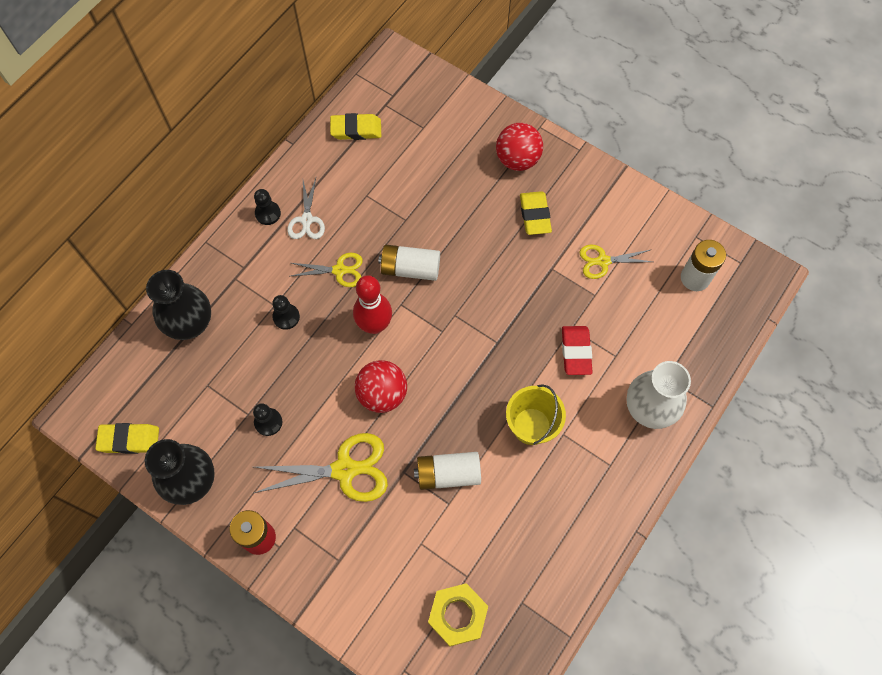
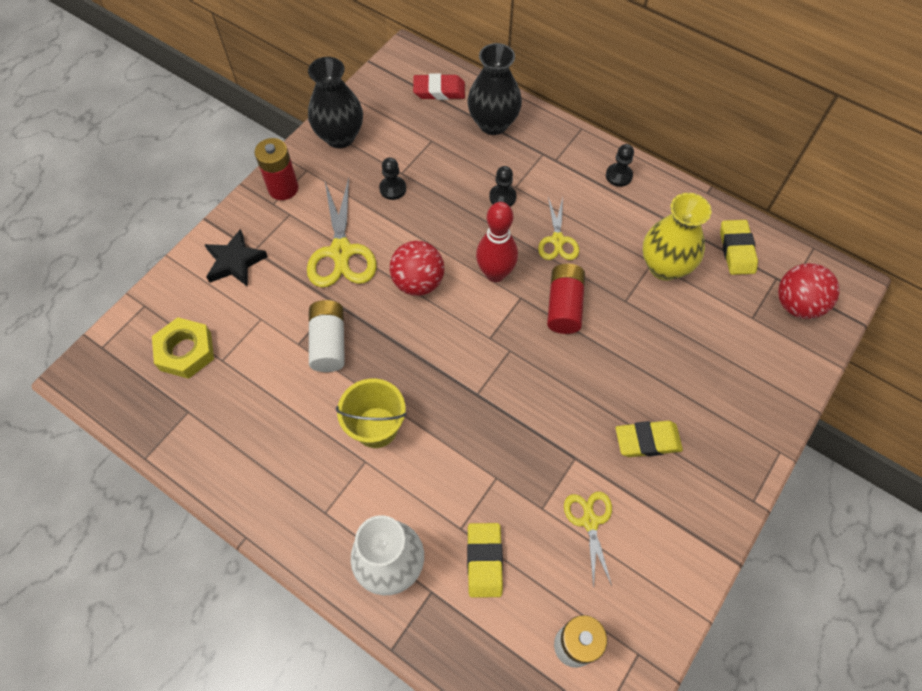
camera: 90 degrees right, 5 degrees down
yellow eraser [95,423,159,454] -> yellow eraser moved to [467,523,503,598]
white scissors [287,178,325,239] -> none
white battery [378,245,440,281] -> red battery [547,264,585,334]
red ball [496,123,543,171] -> red ball moved to [778,263,840,319]
red eraser [562,326,592,375] -> red eraser moved to [413,73,465,100]
none -> black star [204,229,268,287]
none -> yellow vase [642,193,711,281]

